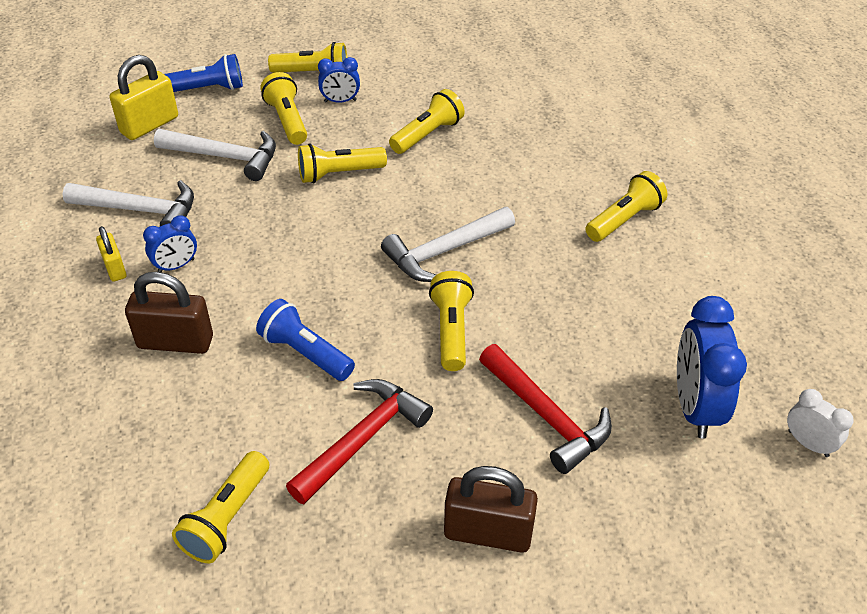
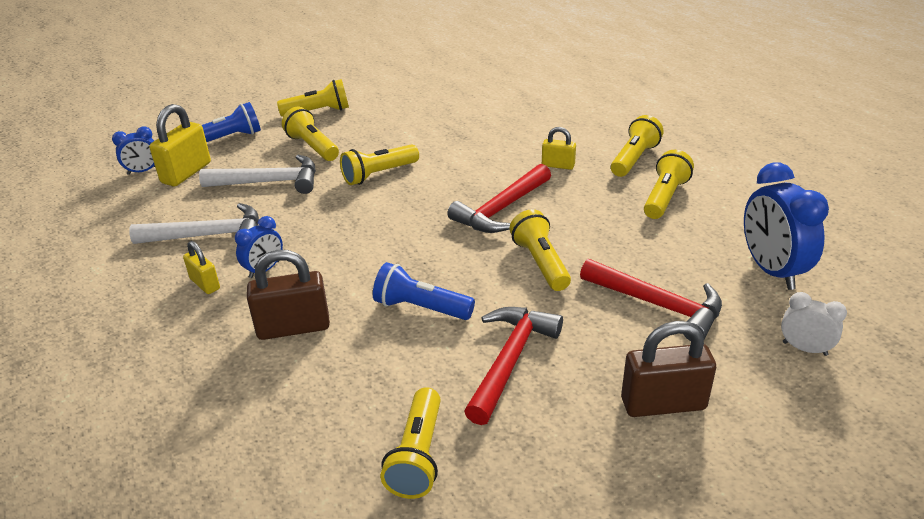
camera: 15 degrees left, 10 degrees down
blue clock [318,57,360,103] -> blue clock moved to [112,126,155,175]
white hammer [381,207,515,282] -> red hammer [447,164,551,233]
yellow flashlight [389,89,465,154] -> yellow flashlight moved to [644,150,694,219]
white clock [787,389,854,457] -> white clock moved to [781,292,847,356]
none -> yellow padlock [542,127,576,170]

